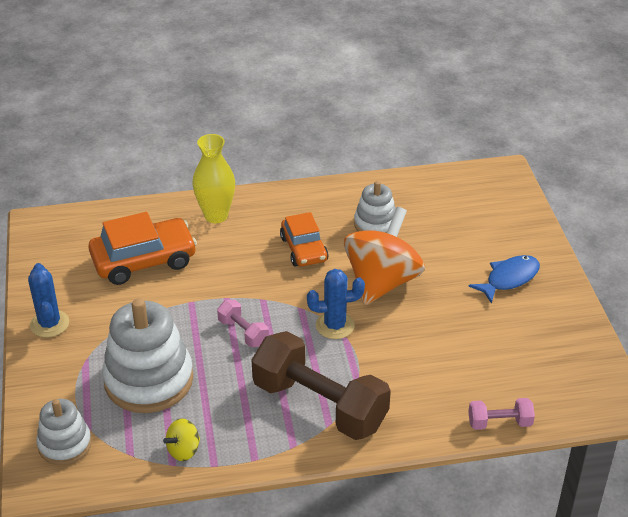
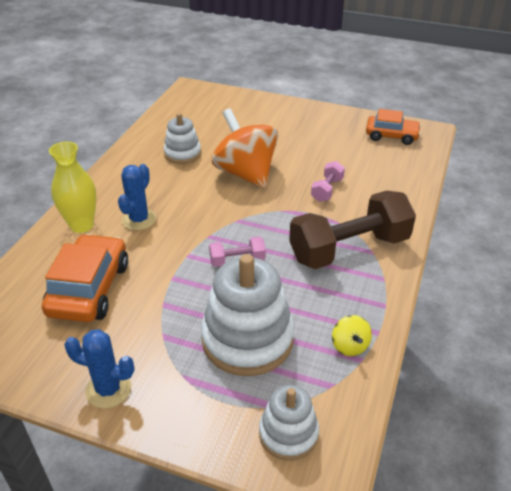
camera: 60 degrees left, 0 degrees up
orange car [280,212,329,267] -> orange car moved to [366,109,421,145]
blue cactus [307,269,365,339] -> blue cactus moved to [118,164,156,231]
blue fish [468,255,540,304] -> none
pink dumbbell [468,398,535,430] -> pink dumbbell moved to [311,161,345,202]

